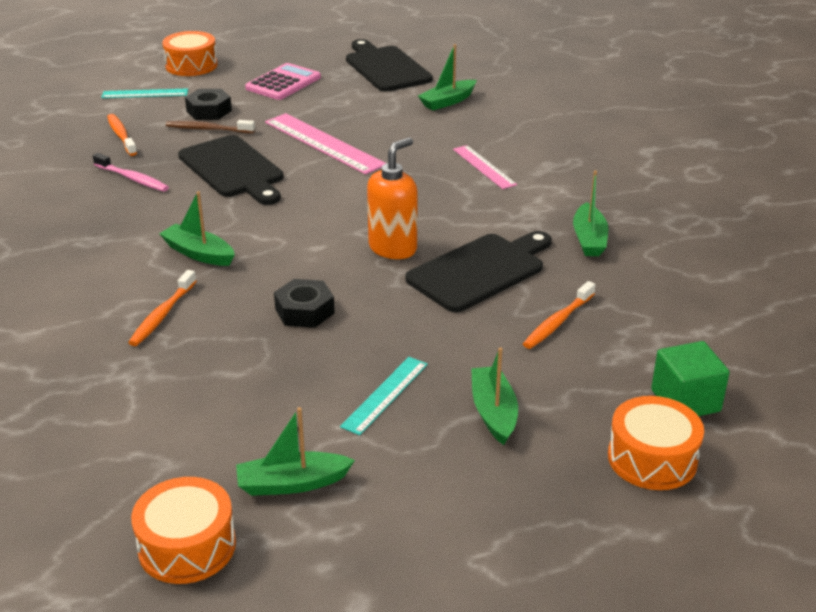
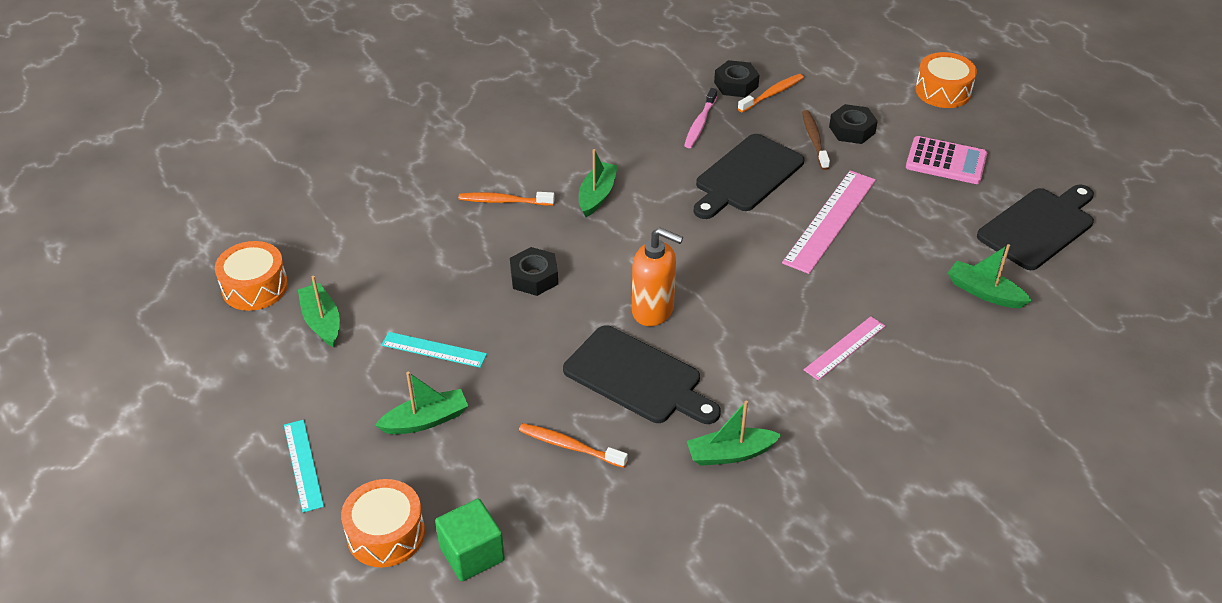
camera: 75 degrees right, 10 degrees up
turquoise ruler [101,88,188,98] -> turquoise ruler moved to [284,420,324,512]
none -> black nut [714,60,759,97]

